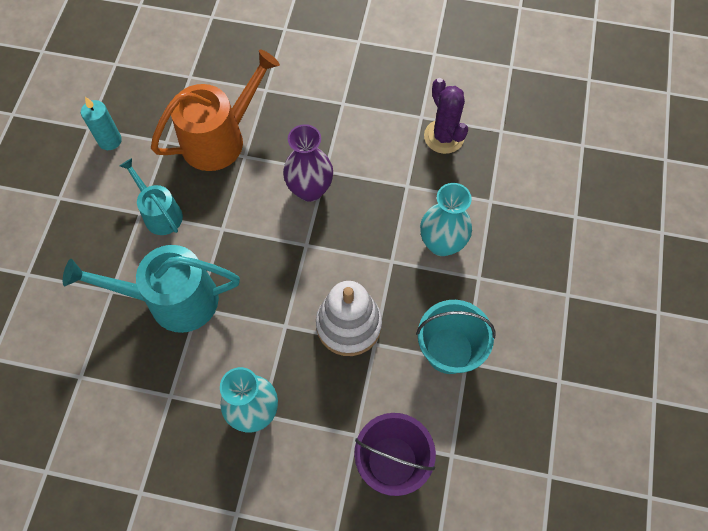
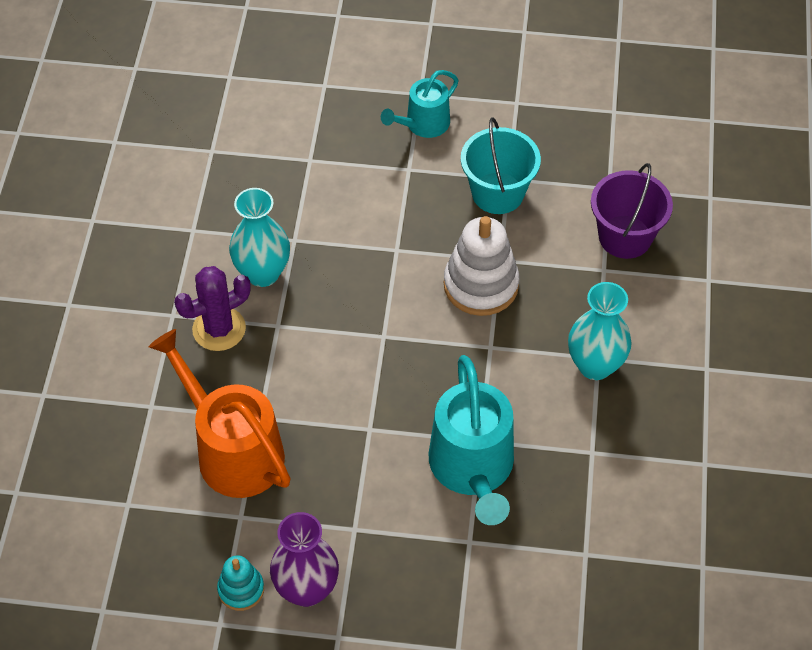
camera: 95 degrees left, 10 degrees down
turquoise candle [81,97,122,150] -> turquoise stacking toy [217,555,264,611]
turquoise watering can [120,158,183,235] -> turquoise watering can moved to [381,70,459,138]
purple vase [283,124,333,202] -> purple vase moved to [270,512,339,607]
turquoise vase [420,183,472,256] -> turquoise vase moved to [229,188,290,287]
purple cactus [424,78,468,154] -> purple cactus moved to [174,266,251,351]

